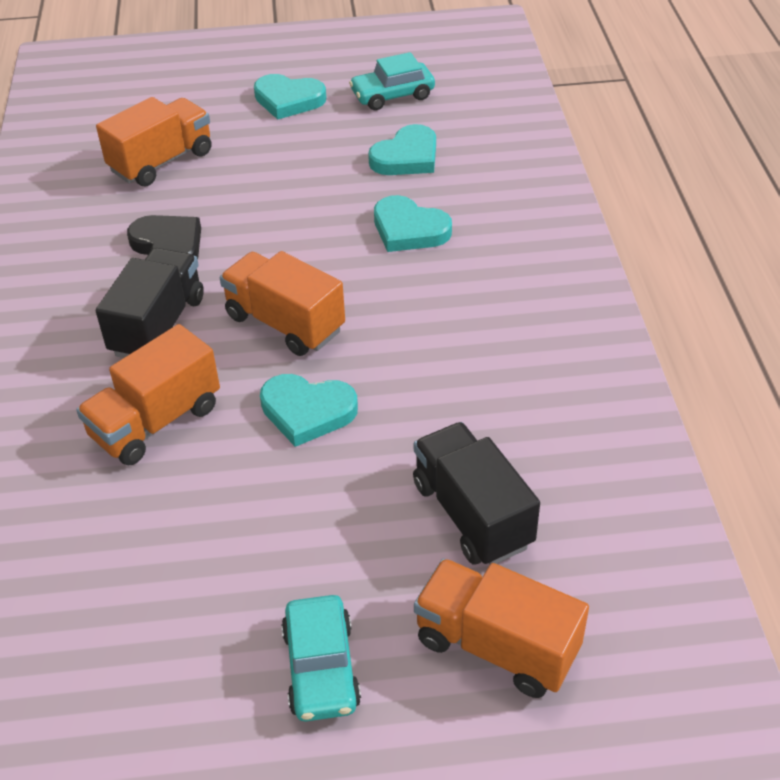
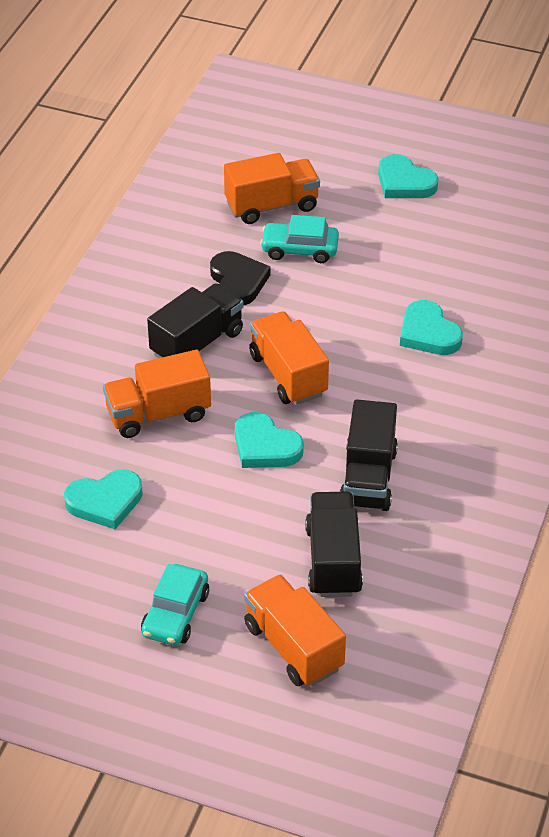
camera: 25 degrees right, 0 degrees up
turquoise car [349,52,435,110] -> turquoise car moved to [260,215,339,263]
turquoise heart [368,124,436,175] -> turquoise heart moved to [64,469,143,529]
none -> black truck [340,399,398,511]

